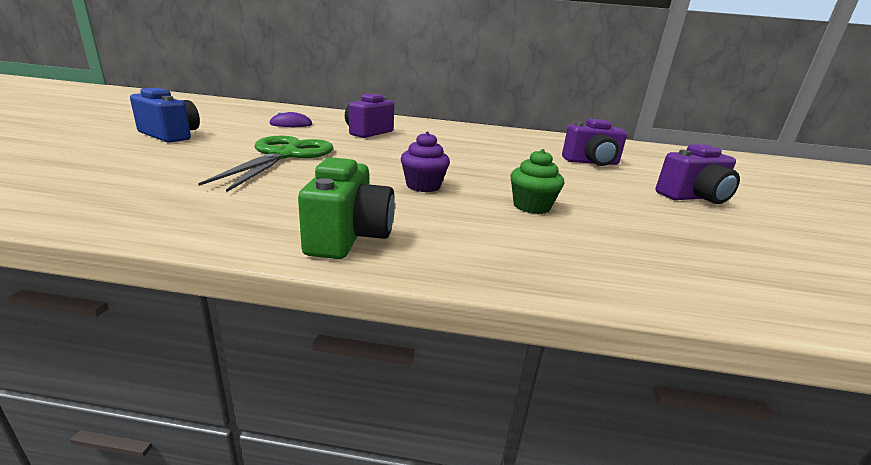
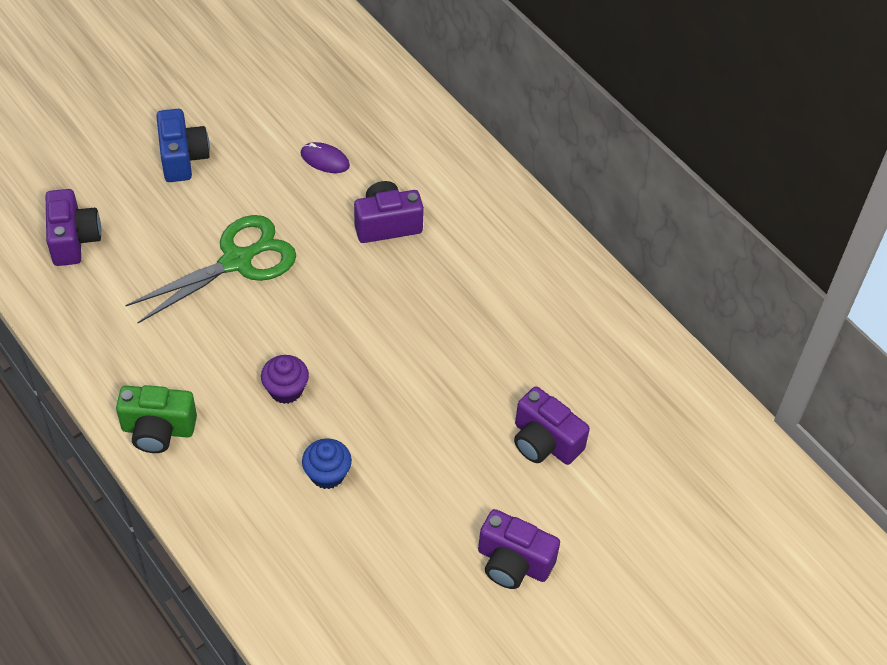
camera: 45 degrees right, 30 degrees up
green camera [298,157,395,259] -> green camera turned 45 degrees clockwise [116,385,197,453]
green cupcake [510,149,564,214] -> blue cupcake [302,438,352,489]
none -> purple camera [46,189,101,266]

